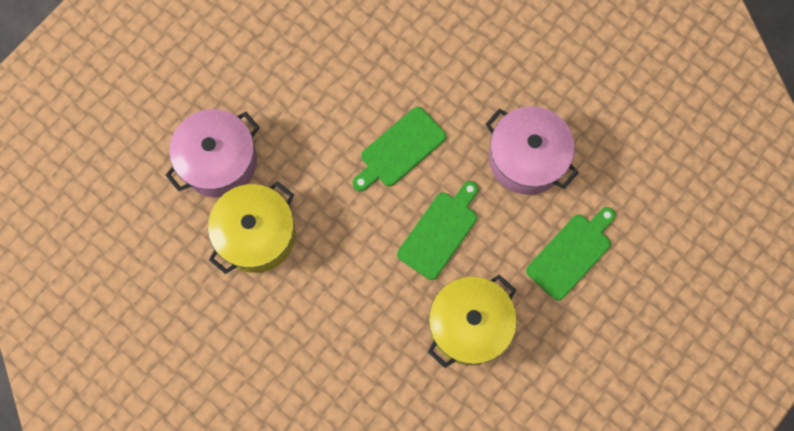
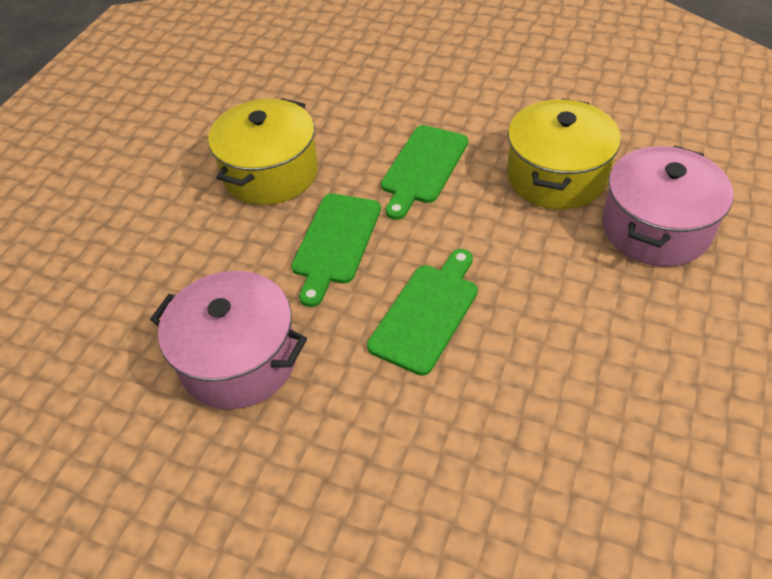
camera: 165 degrees right, 25 degrees down
green cutting board [526,207,616,301] -> green cutting board moved to [381,125,468,220]

